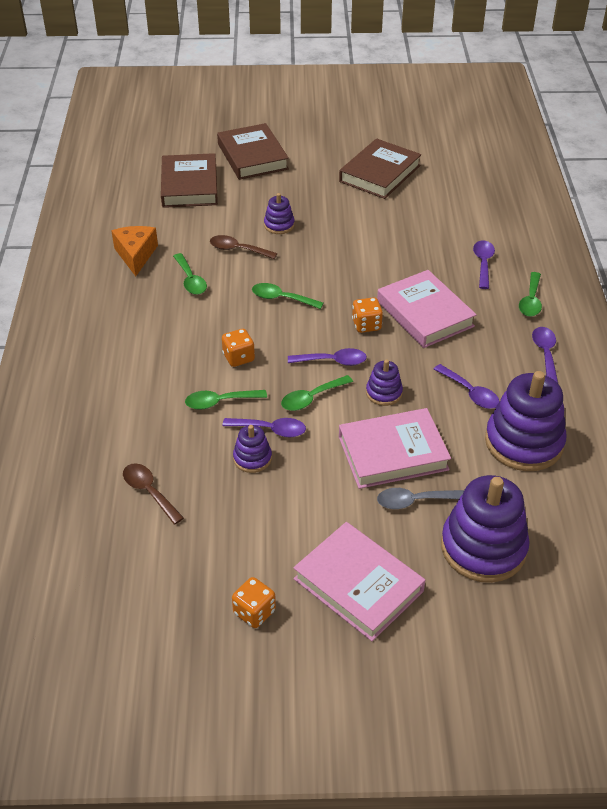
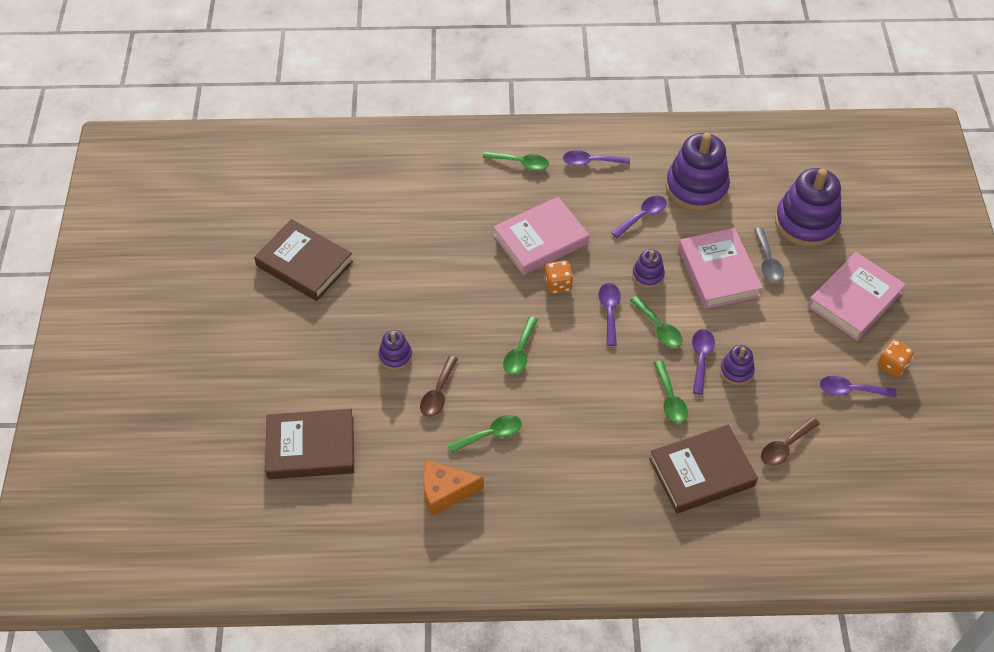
camera: 90 degrees left, 10 degrees up
brown book [217,123,289,180] -> brown book moved to [649,425,758,513]
orange dice [222,329,255,367] -> none
purple spoon [473,240,495,289] -> purple spoon moved to [820,376,896,398]

